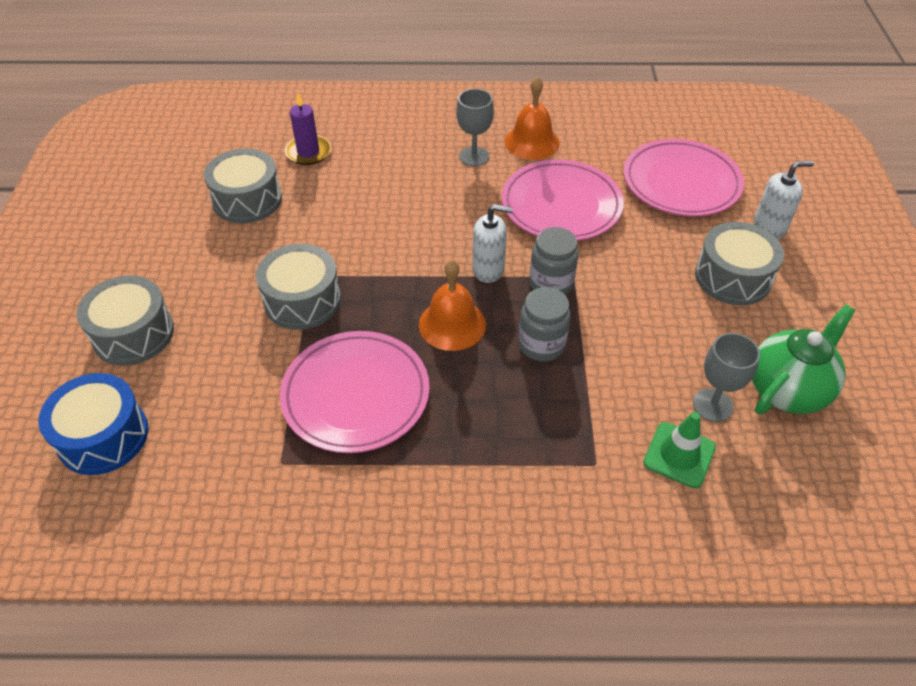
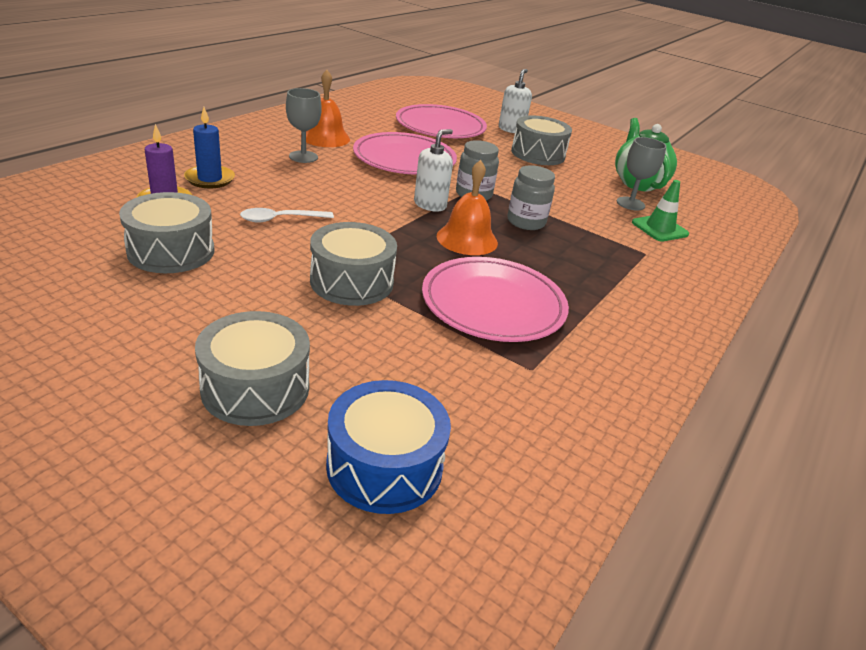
camera: 60 degrees left, 15 degrees down
none -> blue candle [184,107,235,188]
none -> white spoon [240,208,334,222]

